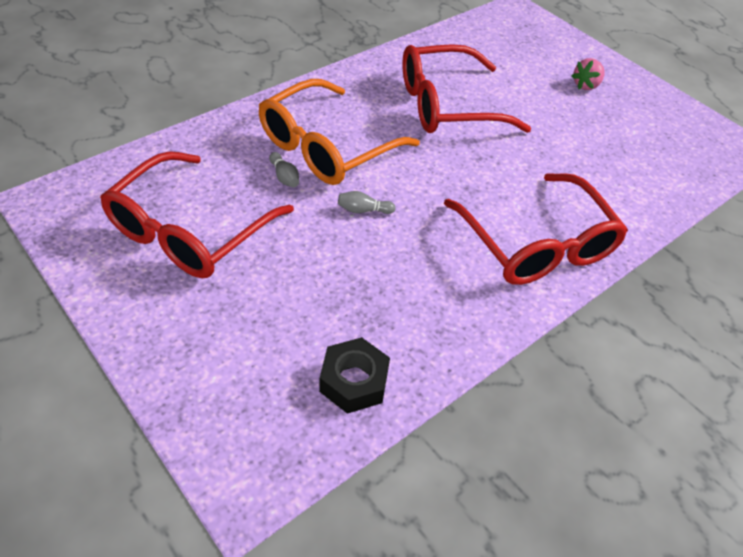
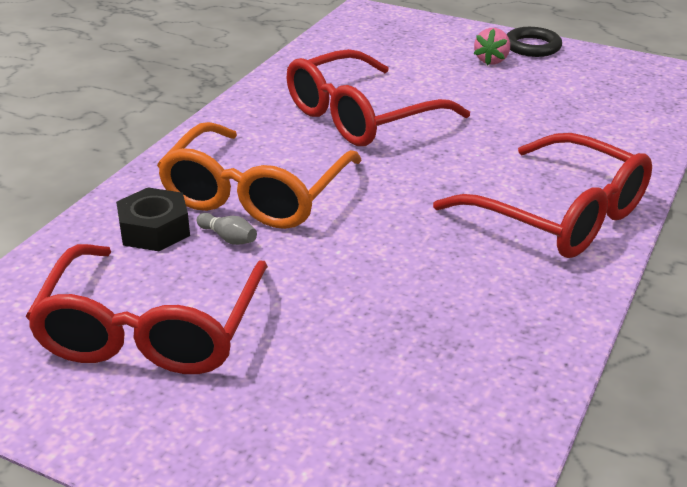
camera: 20 degrees left, 15 degrees down
black nut [319,337,390,414] -> black nut moved to [116,188,190,251]
grey bowling pin [338,191,395,214] -> none
none -> black ring [506,27,562,57]

